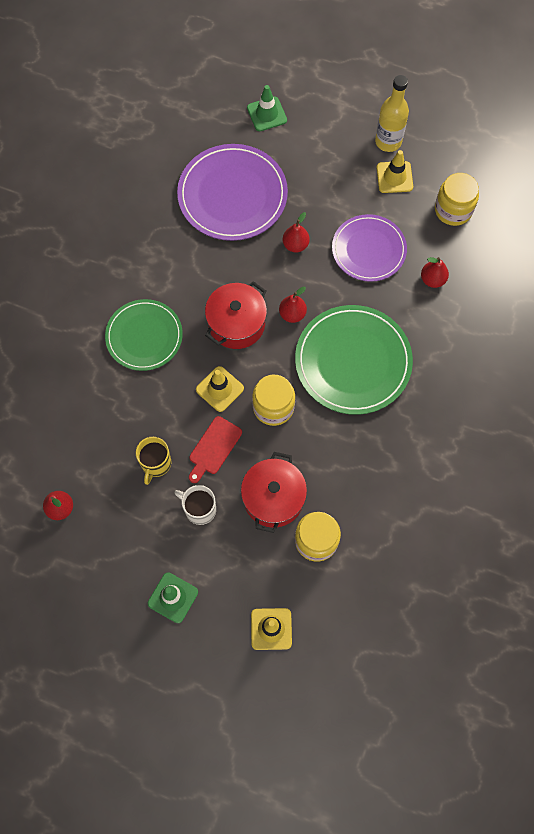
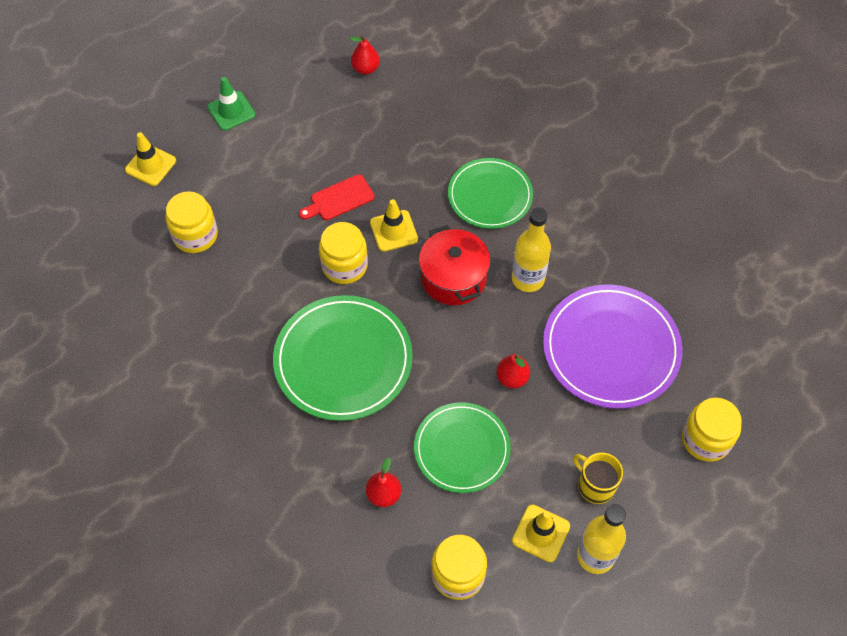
camera: 120 degrees right, 10 degrees down
yellow mug [136,437,171,485] -> yellow mug moved to [573,453,623,504]
white mug [174,485,216,525] -> none
red cutting board [189,416,242,483] -> red cutting board turned 90 degrees counterclockwise [299,174,375,220]
red pot [241,452,307,533] -> none
green traffic cone [247,85,287,131] -> yellow jar [682,398,742,462]
red pear [279,287,307,323] -> none
purple plate [332,214,407,282] -> green plate [414,402,511,493]
none -> yellow bottle [512,207,551,292]

